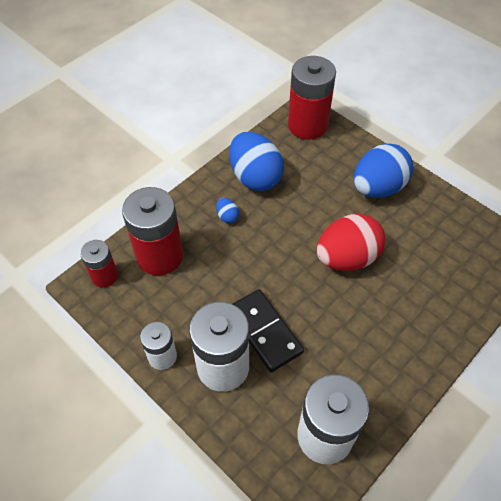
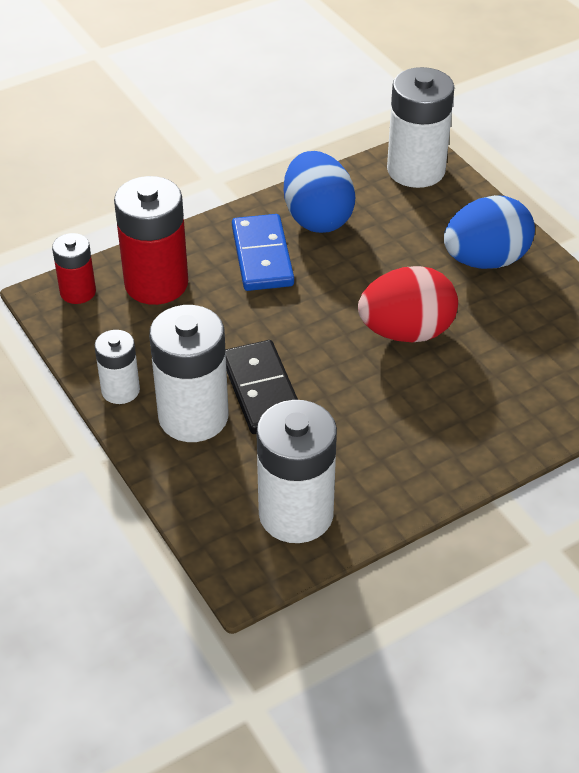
camera: 15 degrees right, 10 degrees down
blue egg [216,198,239,223] -> blue domino [232,214,294,291]
red battery [288,56,336,140] -> white battery [387,67,454,188]

